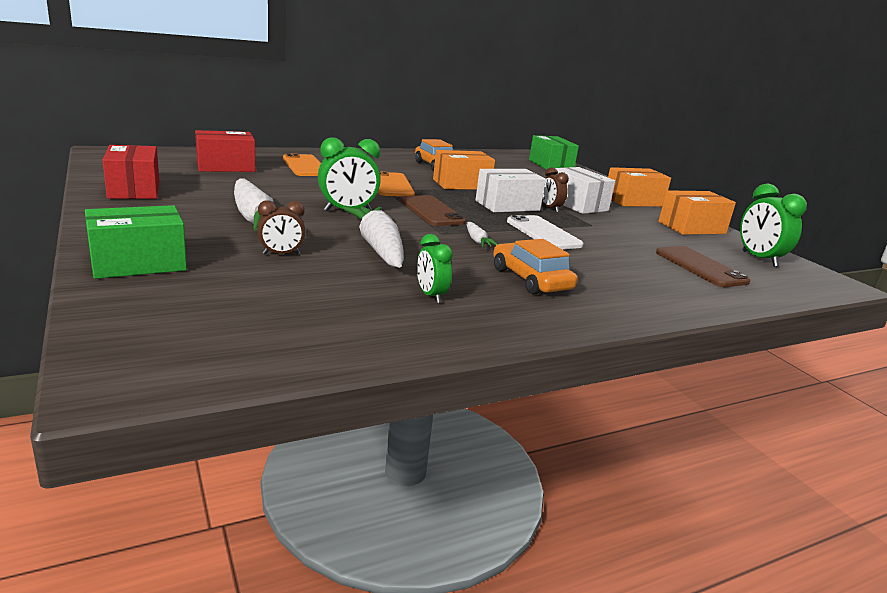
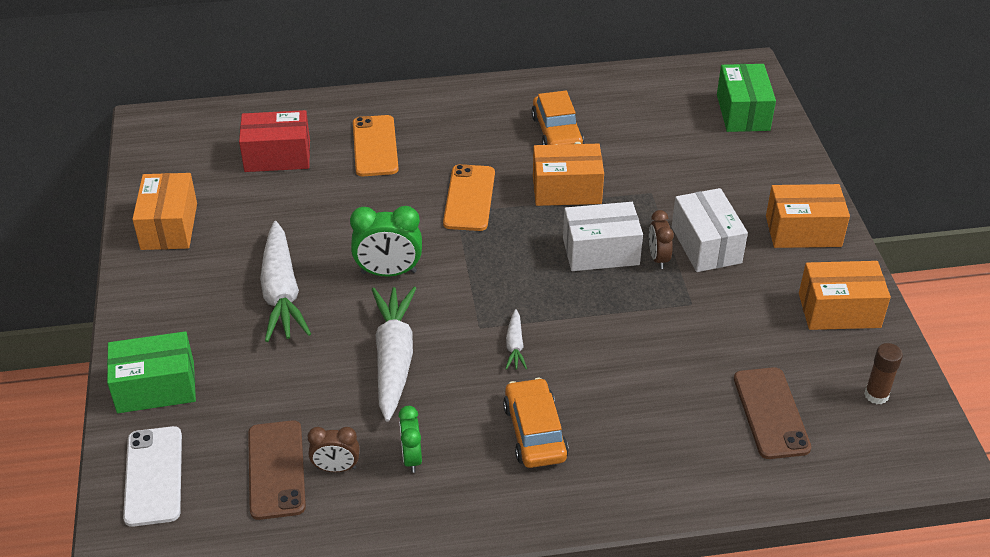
camera: 20 degrees right, 20 degrees up
red box [102,145,159,199] -> orange box [132,173,197,250]
brown clock [257,200,305,254] -> brown clock moved to [307,427,360,472]
brown phone [401,195,466,226] -> brown phone moved to [248,420,306,520]
white phone [507,215,584,249] -> white phone moved to [123,426,182,527]
green clock [740,184,807,267] -> brown glue stick [864,343,903,404]

